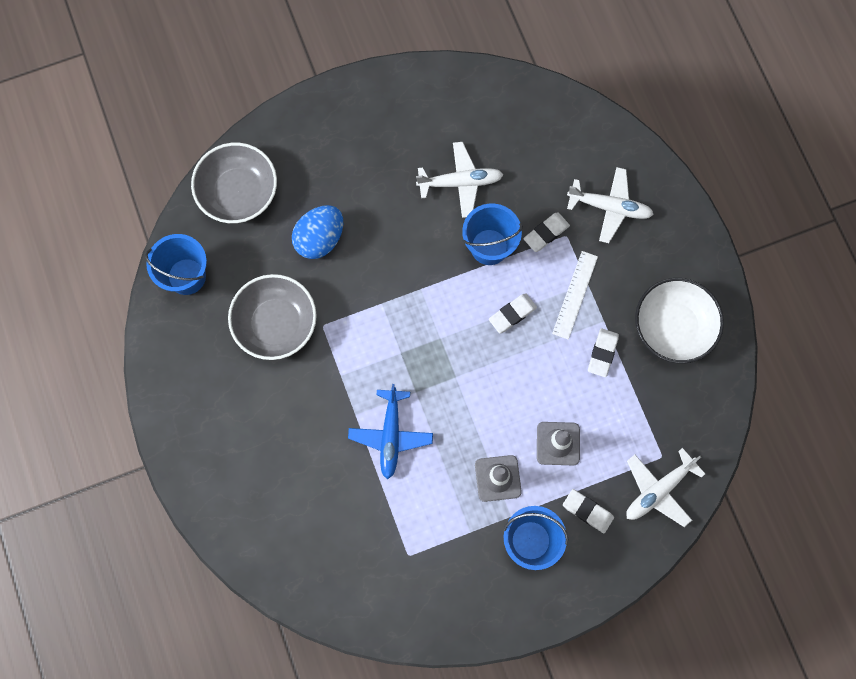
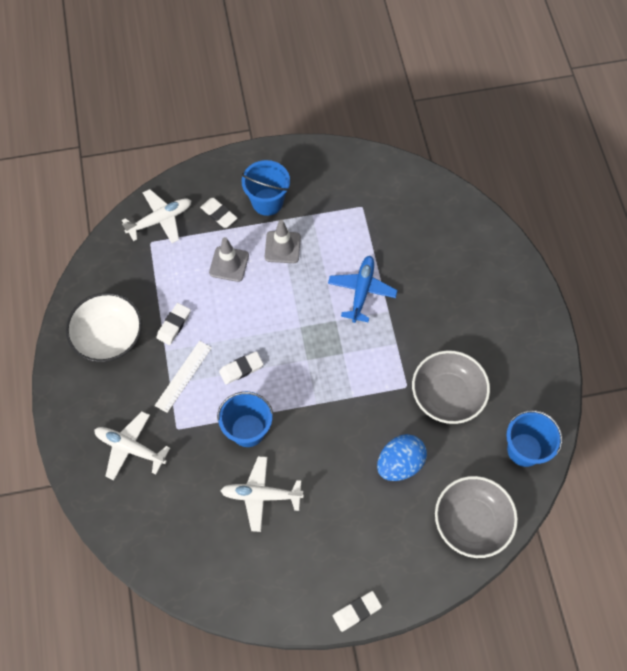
camera: 170 degrees left, 10 degrees down
white eraser [523,212,570,252] -> white eraser moved to [333,591,382,632]

